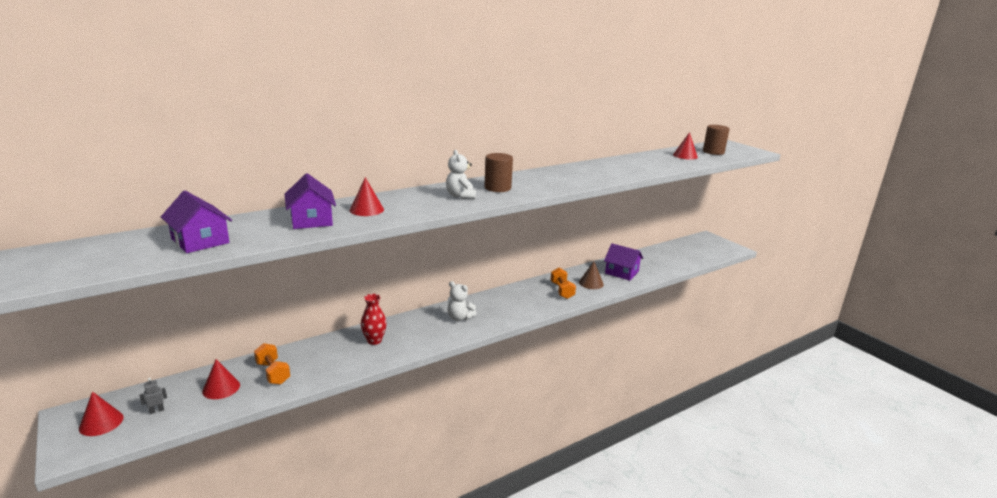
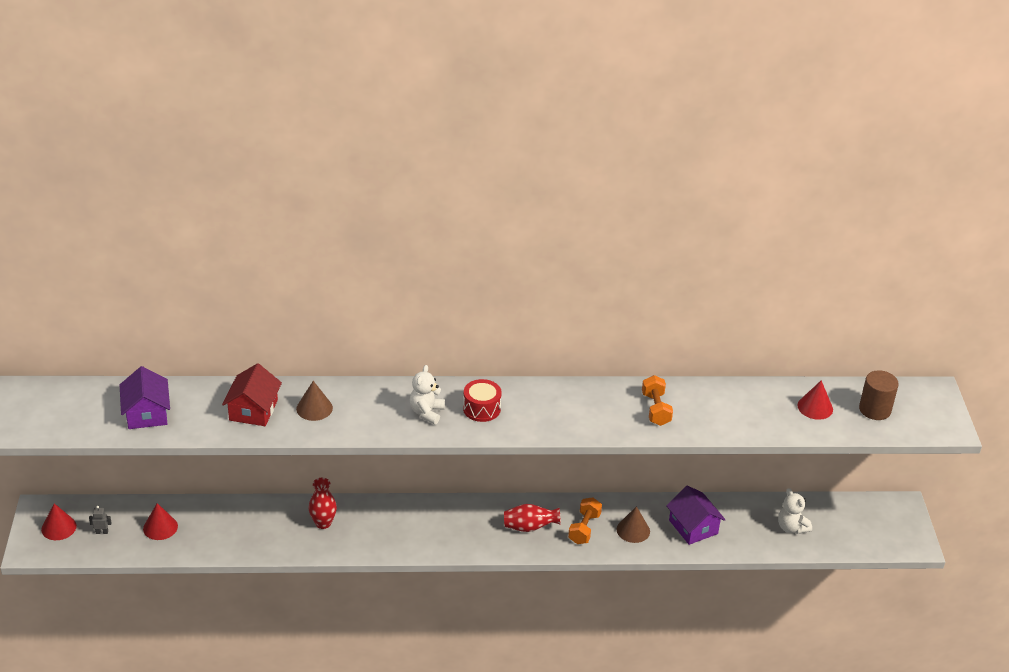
camera: 30 degrees right, 15 degrees up
orange dumbbell [254,343,290,385] -> orange dumbbell moved to [642,375,673,426]
purple house [284,173,336,229] -> red house [222,363,282,426]
red cone [350,177,384,216] -> brown cone [296,381,333,421]
white teddy bear [448,281,477,321] -> white teddy bear moved to [778,488,812,534]
brown cylinder [484,153,513,192] -> red drum [463,379,502,422]
none -> red vase [504,504,561,532]

